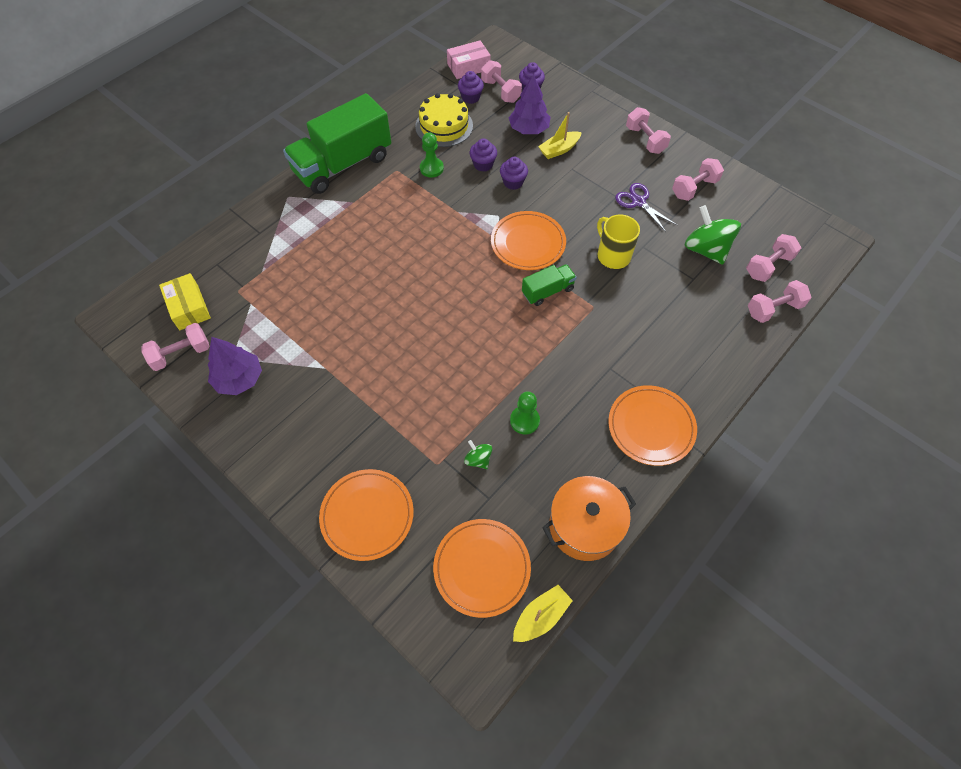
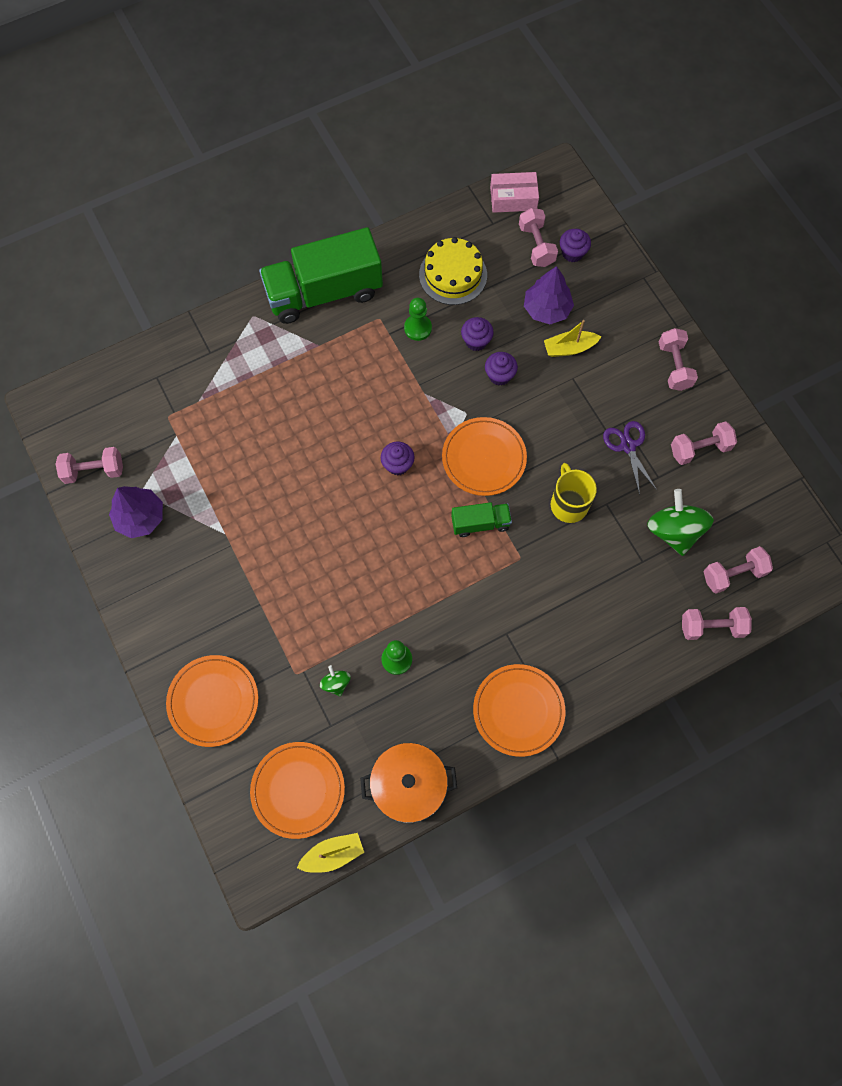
camera: 20 degrees right, 10 degrees up
yellow box [159,273,211,330] -> none
purple cupcake [458,71,484,104] -> purple cupcake moved to [381,441,415,475]

